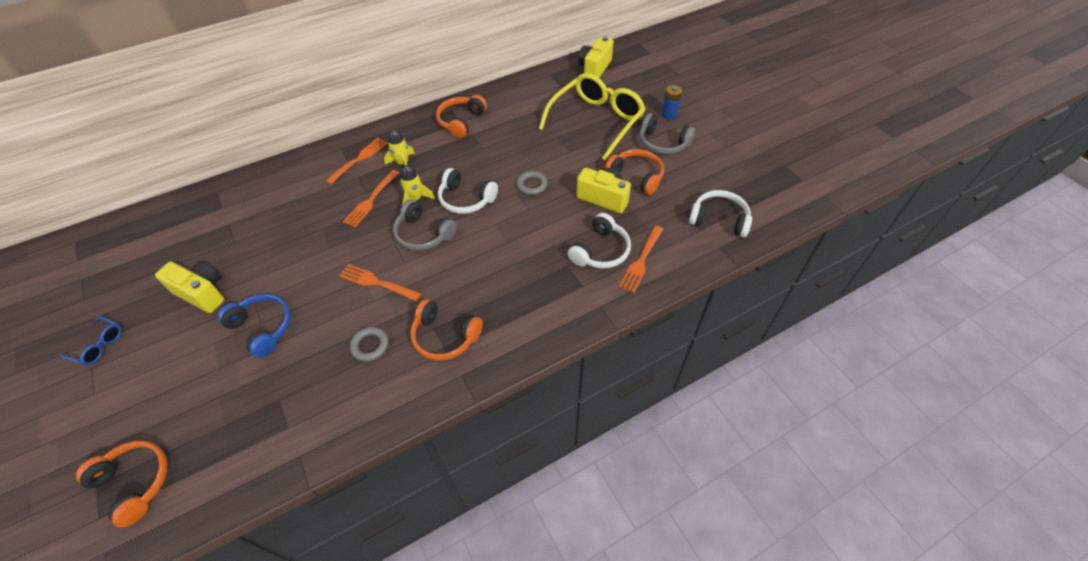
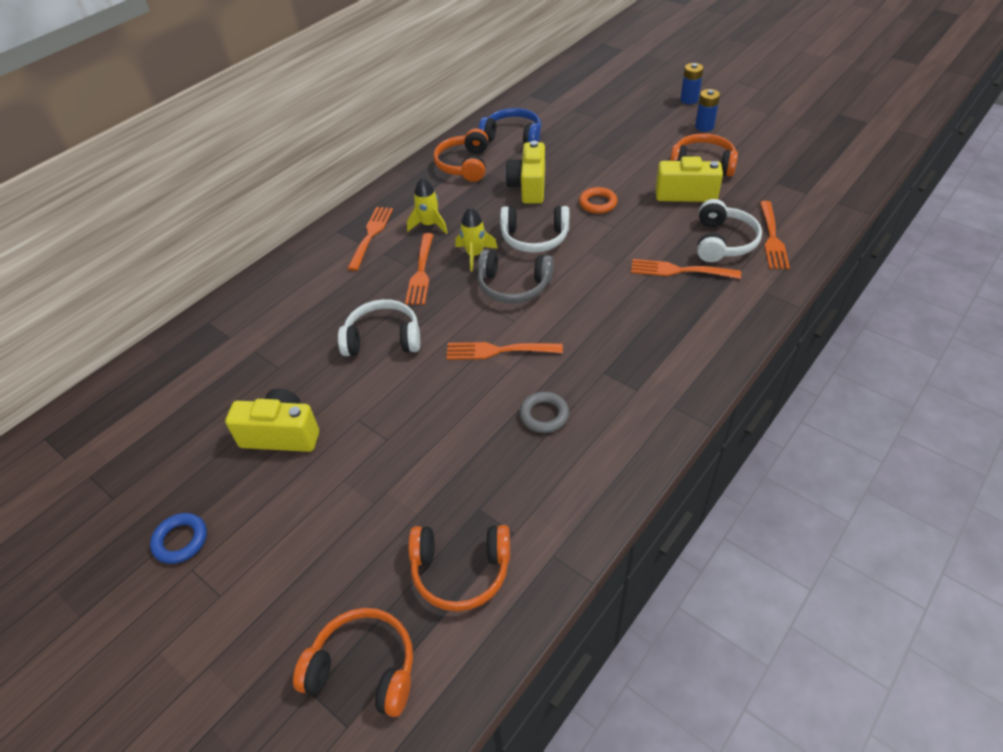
camera: 20 degrees left, 5 degrees down
blue glasses [60,316,122,365] -> blue ring [150,513,207,564]
blue headphones [217,294,291,358] -> blue headphones moved to [478,108,541,144]
orange headphones [410,299,483,360] -> orange headphones moved to [408,525,510,612]
grey ring [516,171,548,195] -> orange ring [579,187,618,214]
yellow glasses [539,73,646,160] -> none
yellow camera [578,36,613,78] -> yellow camera moved to [505,141,545,204]
grey headphones [640,113,695,155] -> blue battery [695,89,720,132]
white headphones [689,190,752,237] -> white headphones moved to [338,299,420,356]
none -> orange fork [631,259,741,279]

